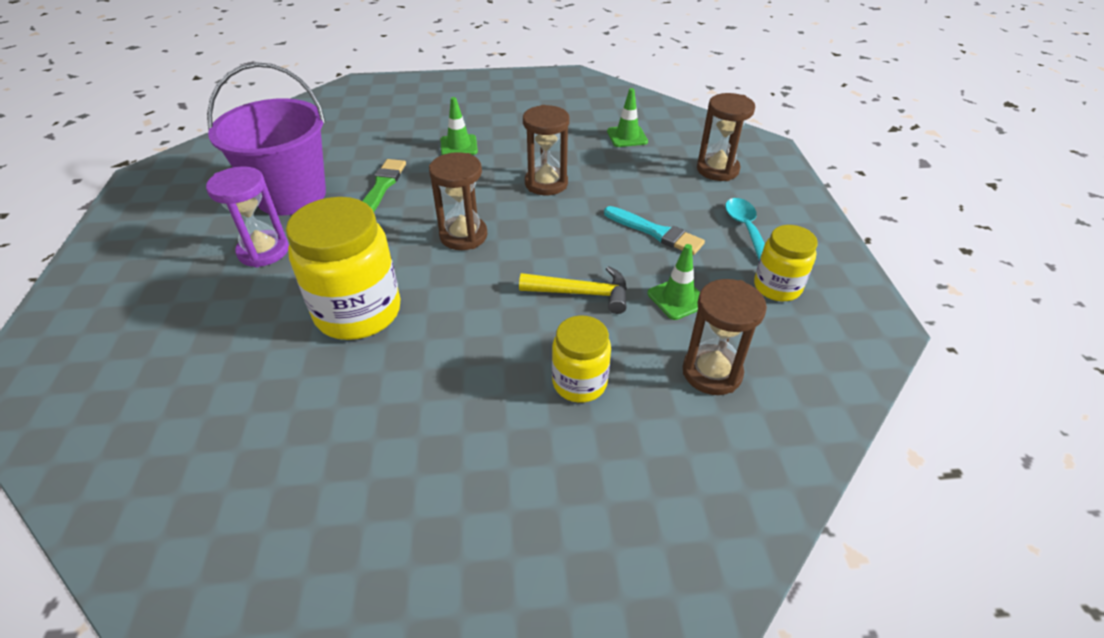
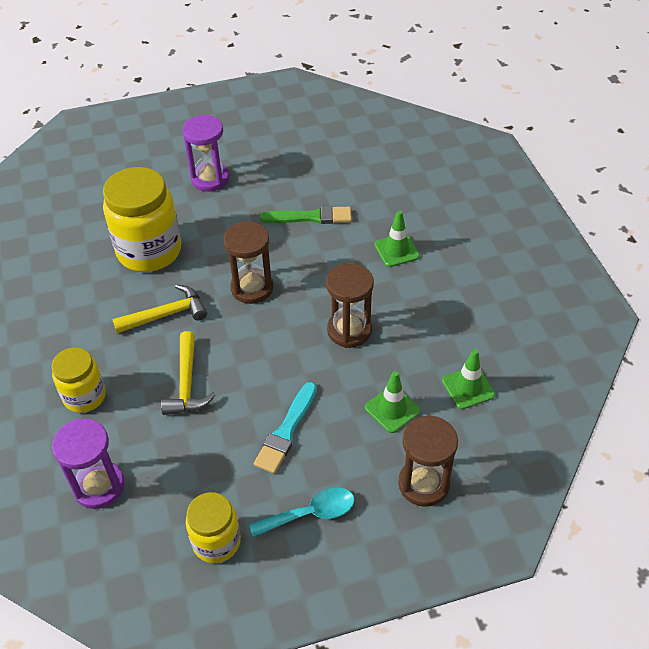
camera: 80 degrees right, 5 degrees up
purple bucket [207,62,326,215] -> none
green traffic cone [648,244,700,320] -> green traffic cone moved to [365,371,421,433]
brown hourglass [683,279,767,395] -> purple hourglass [52,419,125,509]
none -> yellow hammer [112,284,207,334]

